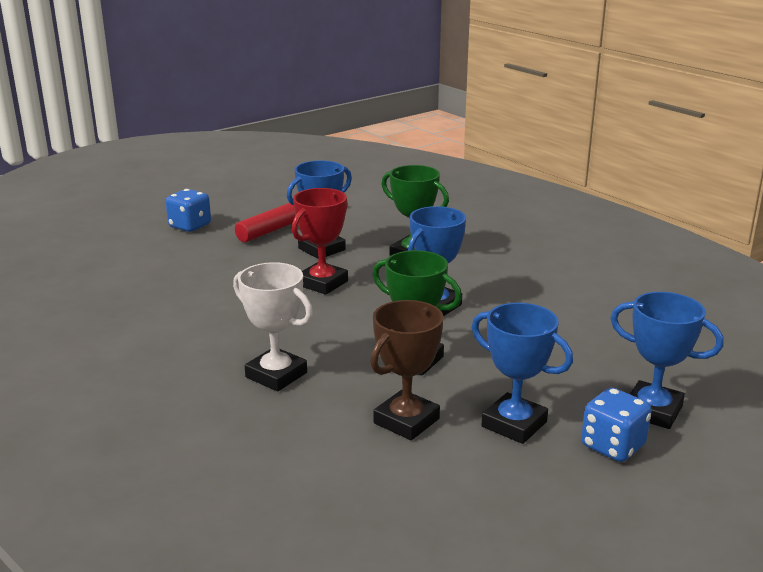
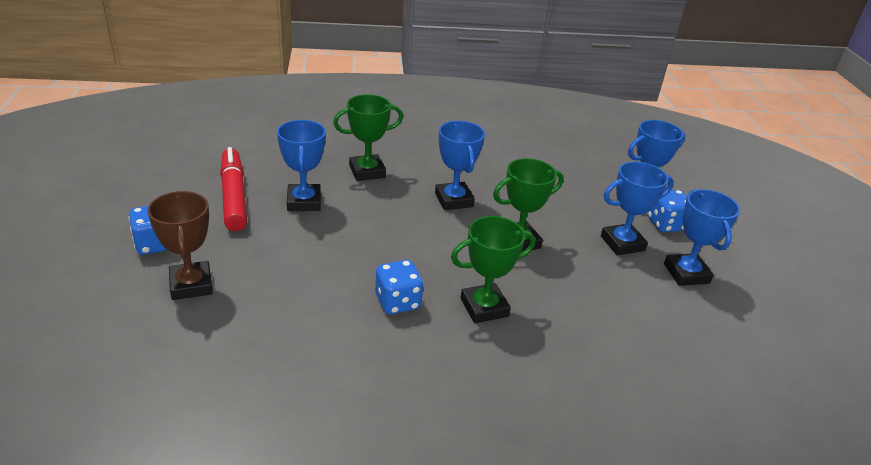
camera: 60 degrees left, 10 degrees up
white trophy [233,262,313,391] -> green trophy [451,216,535,323]
red trophy [292,188,348,295] -> none
brown trophy [370,300,444,440] -> brown trophy moved to [147,191,213,300]
none -> blue dice [375,260,424,315]
none -> blue trophy [664,189,740,286]

